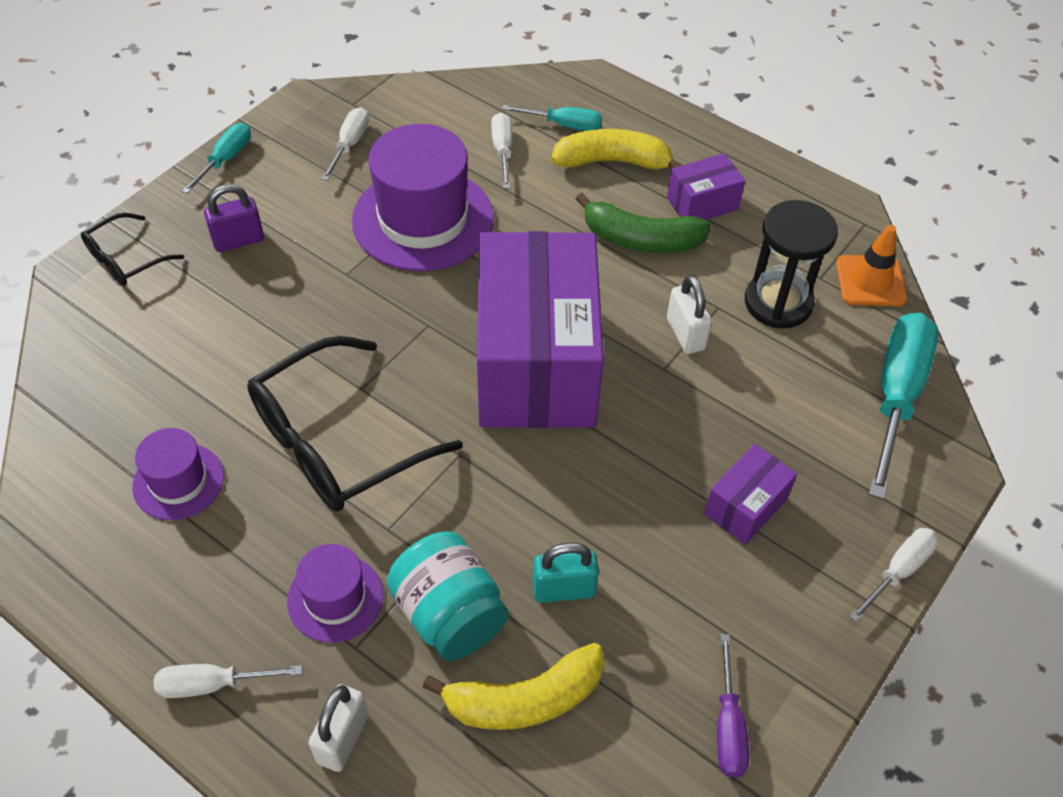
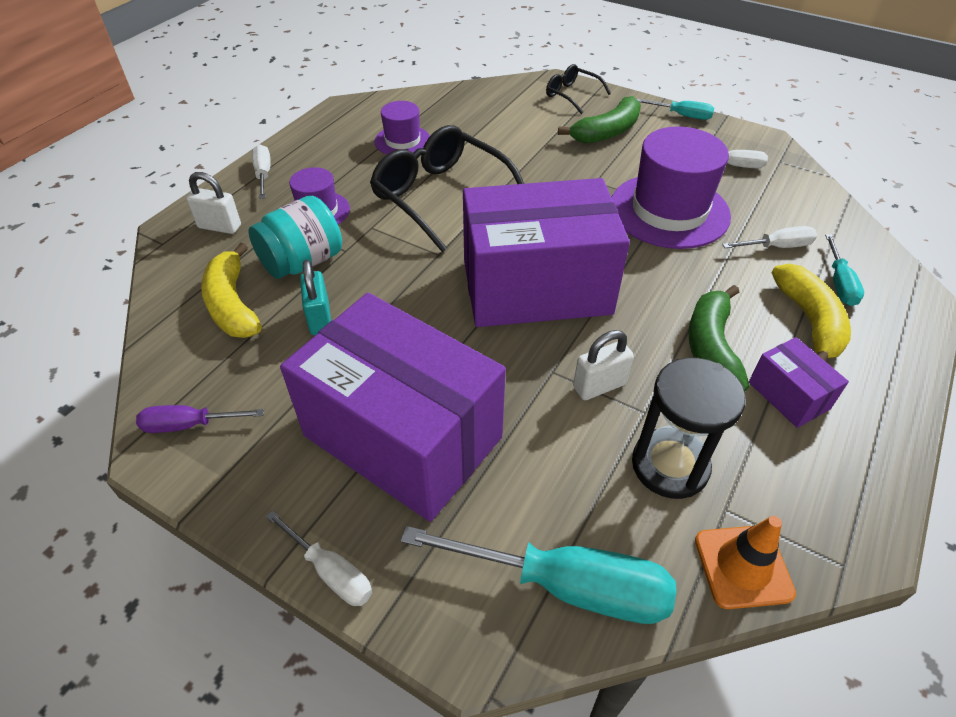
camera: 85 degrees right, 5 degrees down
purple padlock [204,184,264,252] -> green banana [558,96,641,144]
purple box [704,444,797,545] -> purple box [280,293,506,522], size x2.38

